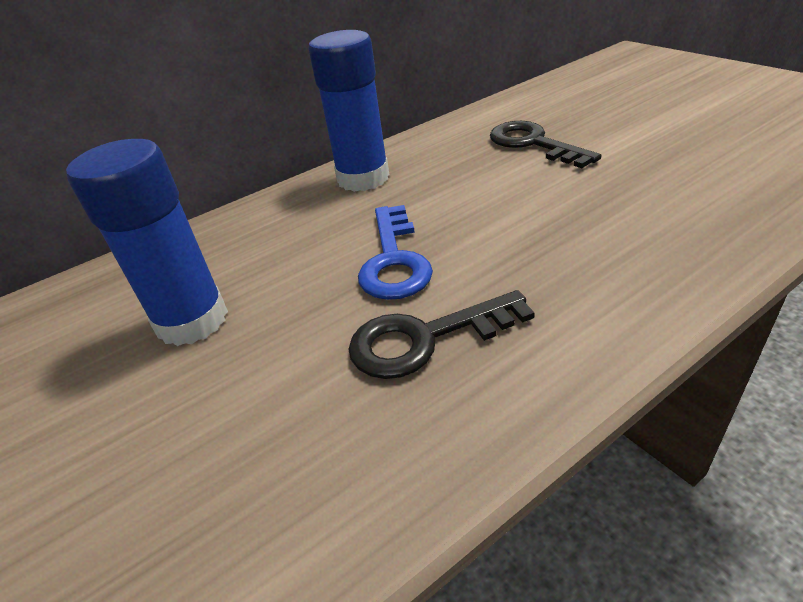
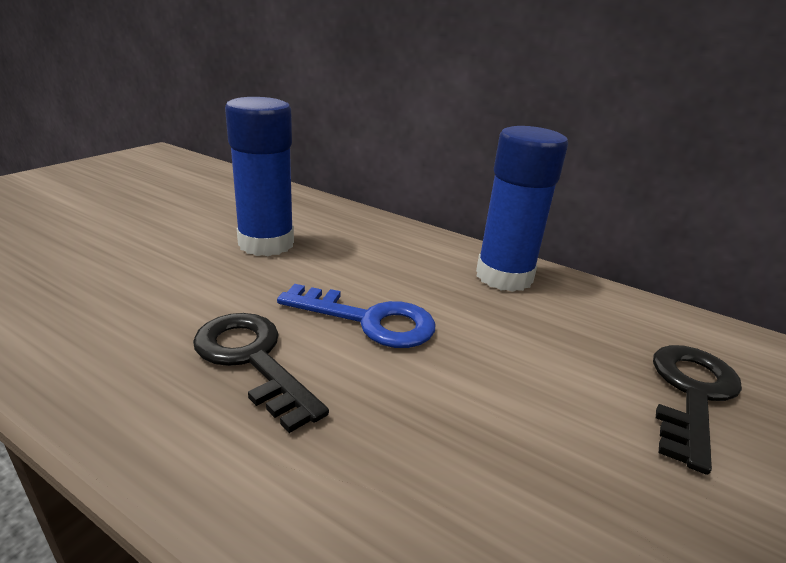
camera: 60 degrees right, 10 degrees down
blue key [358,205,433,300] -> blue key turned 135 degrees counterclockwise [277,284,435,348]

